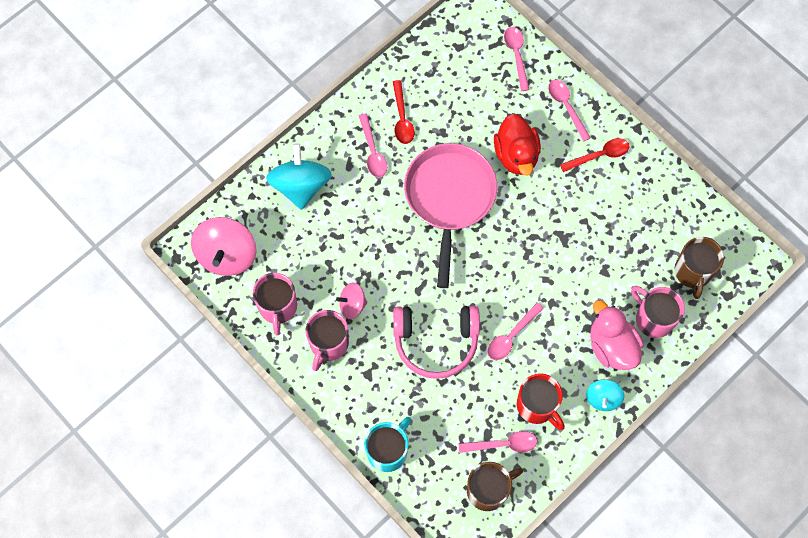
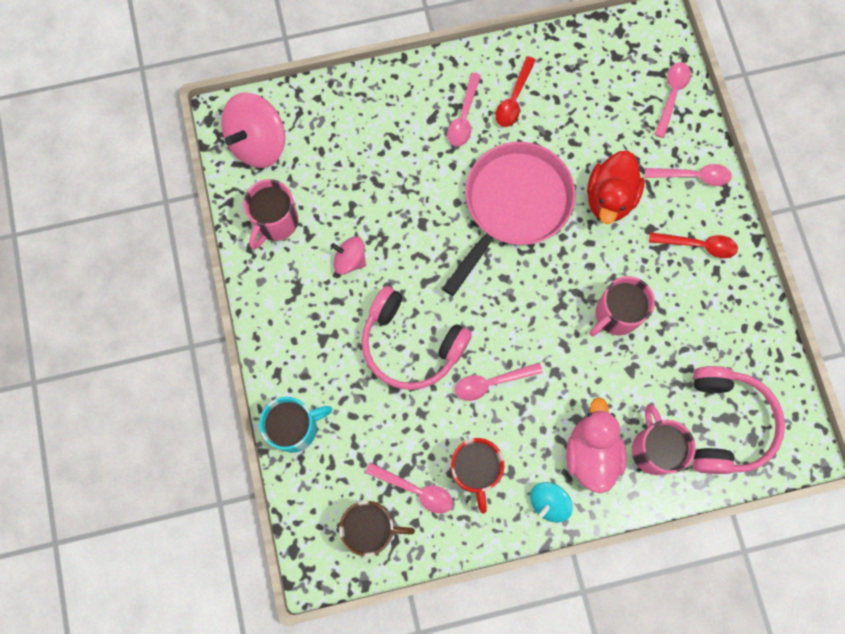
camera: 30 degrees right, 5 degrees up
turquoise spinning top [266,143,332,210] -> none
pink mug [305,310,349,371] -> pink mug moved to [589,276,655,336]
pink spoon [548,79,591,142] -> pink spoon turned 90 degrees clockwise [645,164,732,186]
brown mug [674,237,724,299] -> pink headphones [693,366,785,474]

